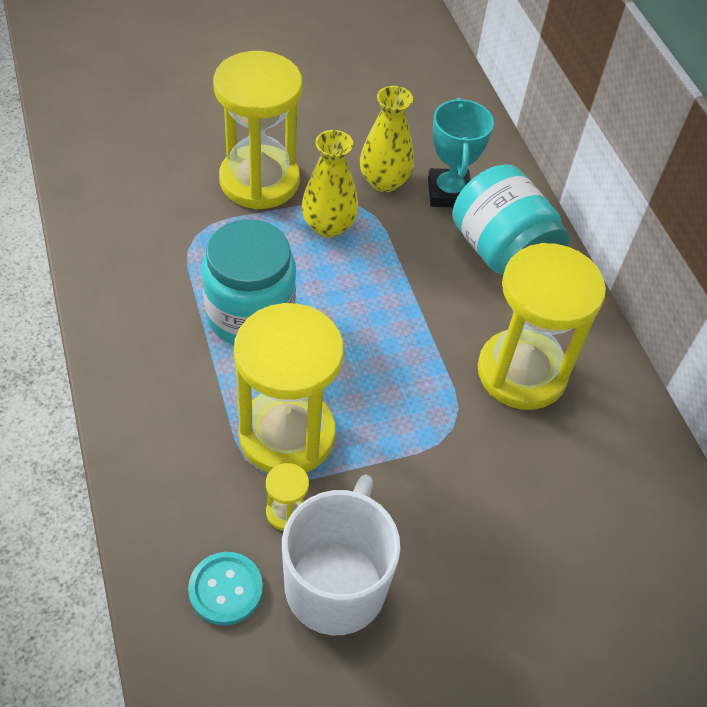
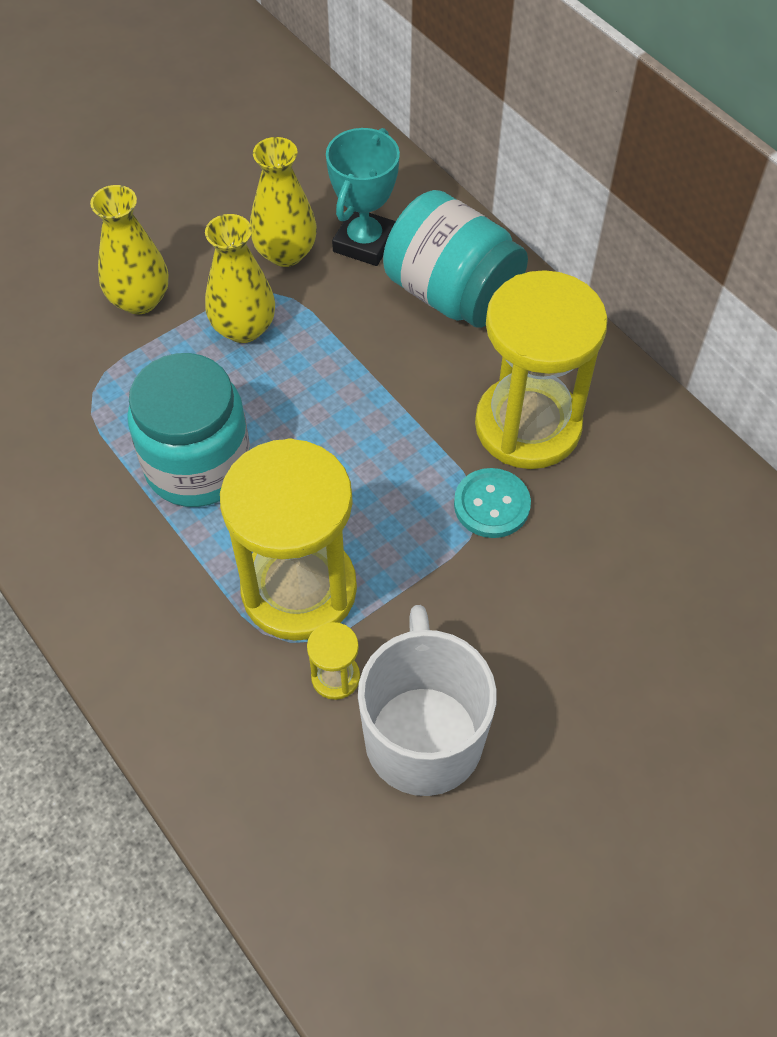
camera: 15 degrees left, 5 degrees up
turquoise button [188,552,263,625] -> turquoise button moved to [454,468,531,538]
yellow hourglass [213,51,303,209] -> yellow vase [90,185,169,314]
turquoise trophy [428,98,494,207] -> turquoise trophy turned 45 degrees clockwise [326,128,400,266]

